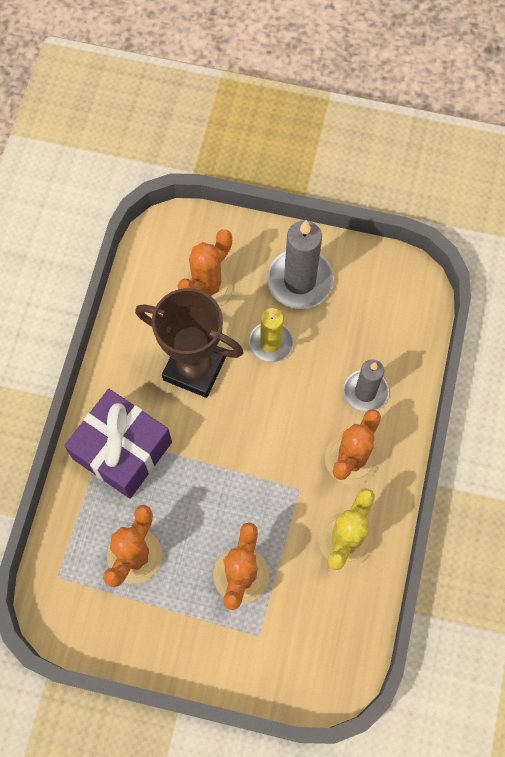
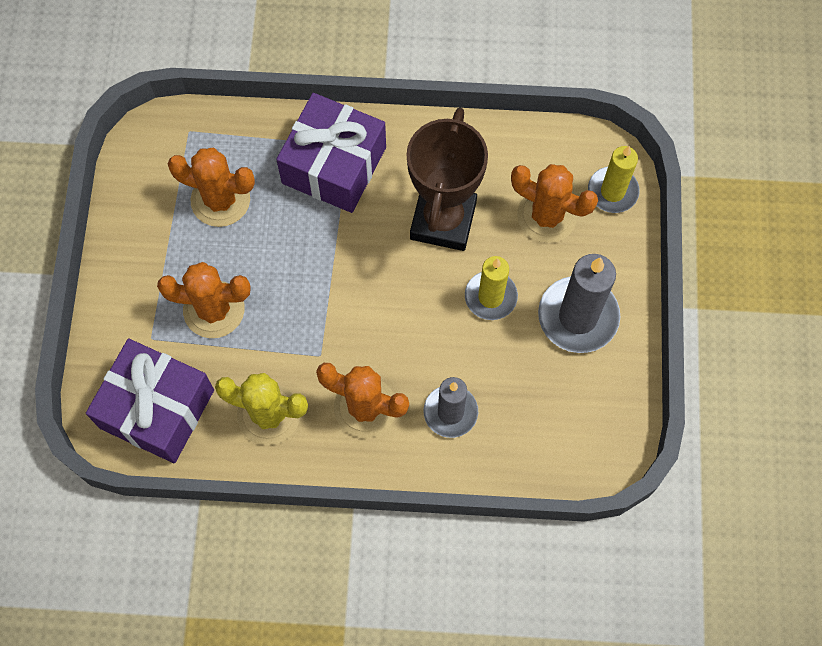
camera: 80 degrees right, 0 degrees up
none -> purple gift [86,338,214,463]
none -> yellow candle [588,146,640,213]

